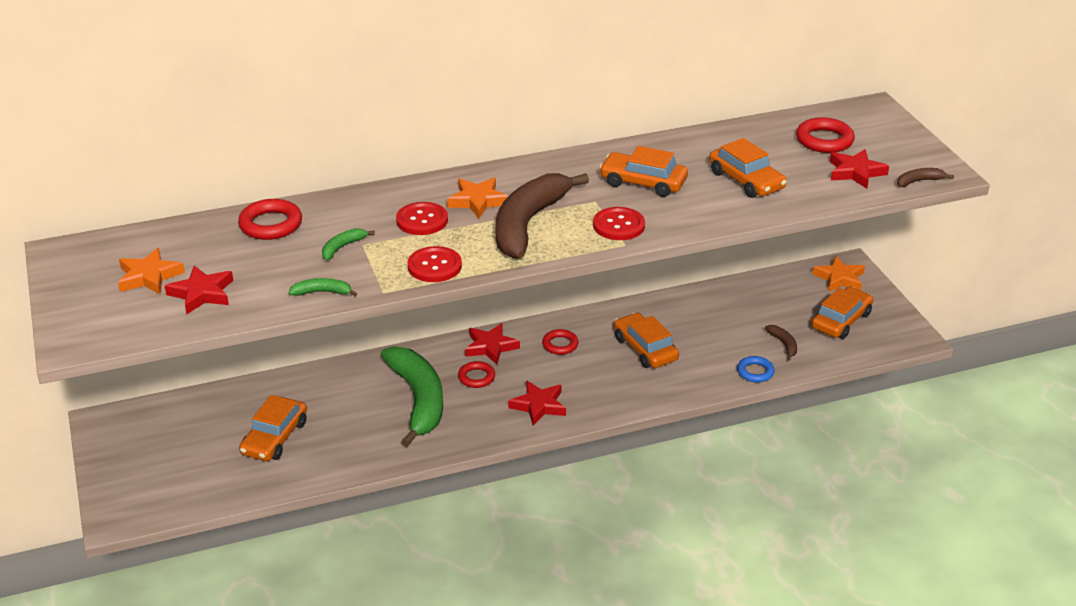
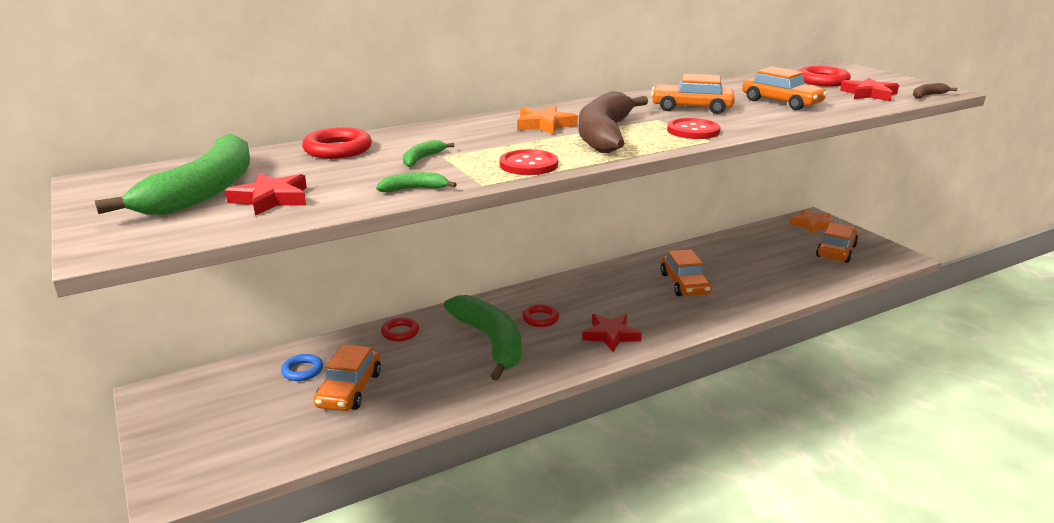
camera: 10 degrees left, 10 degrees down
orange star [118,248,185,294] -> green banana [95,134,250,215]
red button [396,202,448,235] -> none
red star [465,323,520,365] -> none
red ring [542,329,579,355] -> red ring moved to [381,318,419,341]
orange car [614,313,679,368] -> orange car turned 150 degrees counterclockwise [661,249,712,296]
blue ring [737,356,775,383] -> blue ring moved to [281,354,323,381]
brown banana [765,325,797,361] -> none

